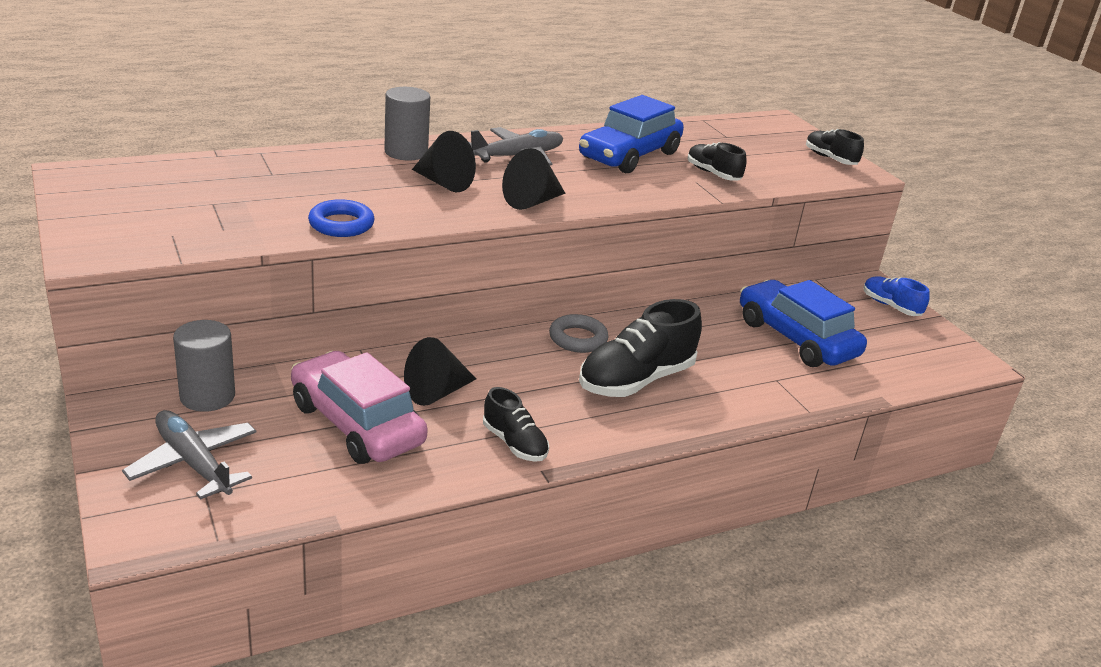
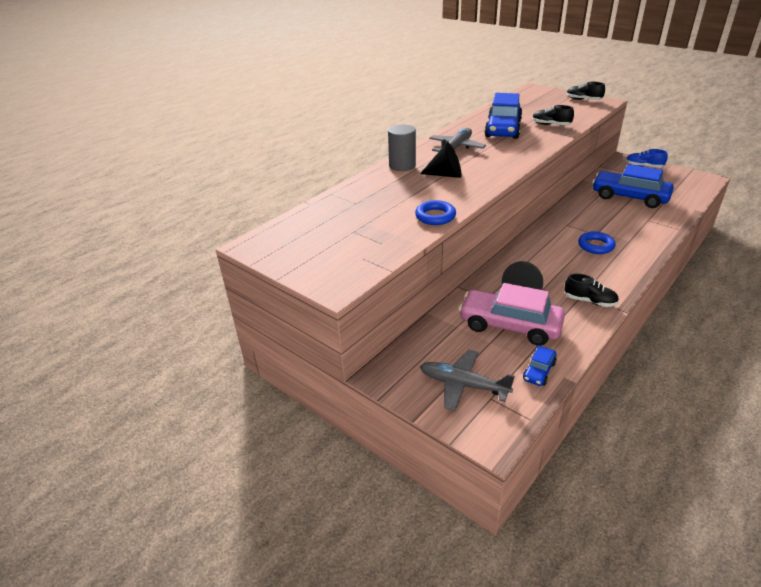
camera: 20 degrees left, 5 degrees up
grey cylinder [173,320,235,412] -> none
black cone [502,148,565,210] -> none
grey ring [549,314,608,353] -> none
black shoe [579,299,702,397] -> blue ring [578,231,616,254]
none -> blue car [523,345,557,386]

